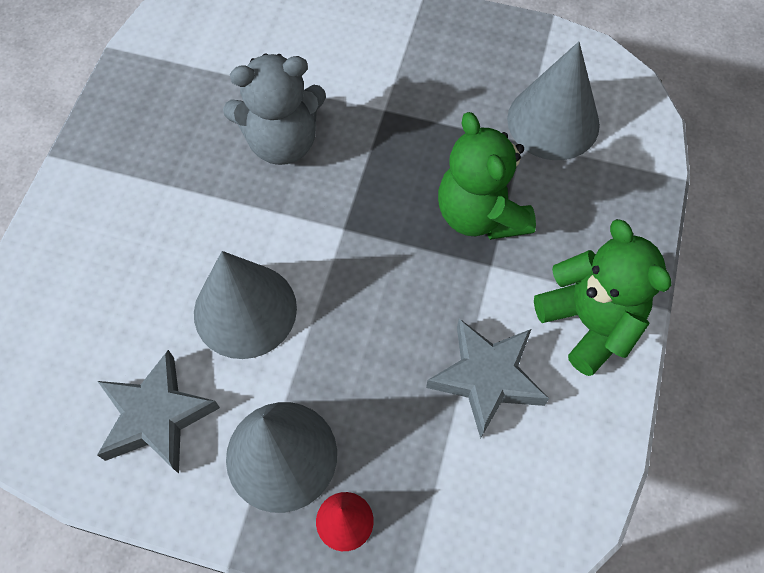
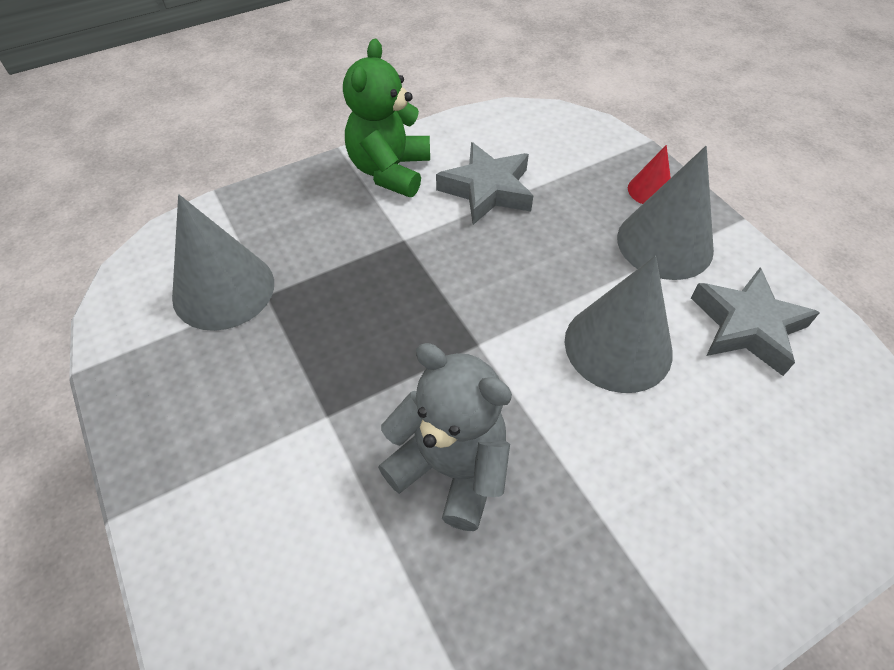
camera: 135 degrees left, 10 degrees down
green teddy bear [438,112,536,240] -> none

